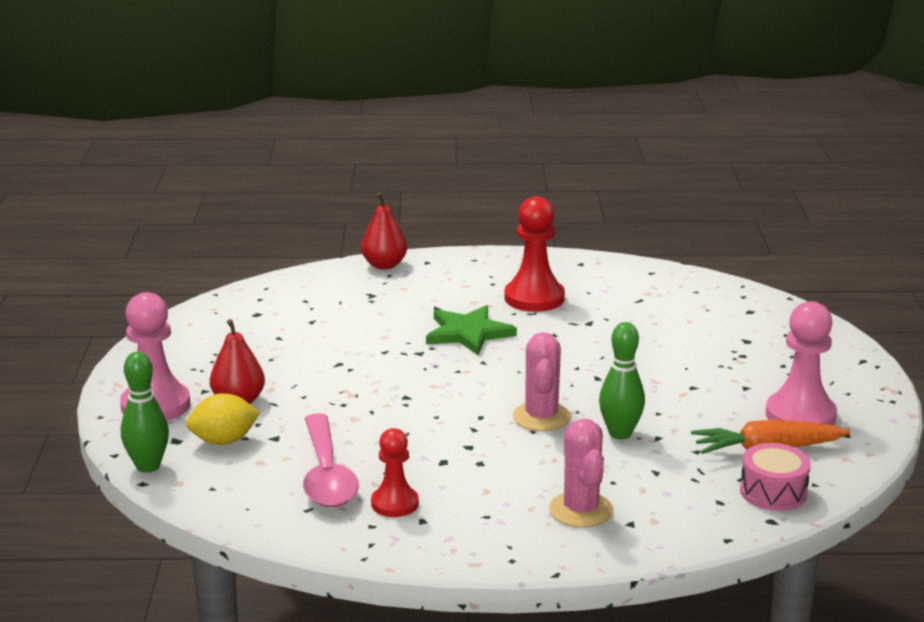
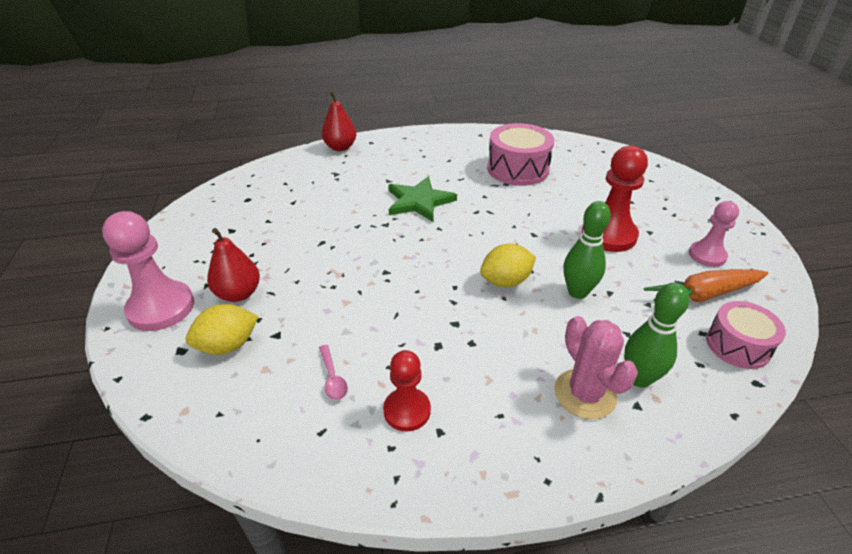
camera: 10 degrees left, 15 degrees up
green bowling pin [121,352,169,473] -> green bowling pin moved to [624,283,690,388]
pink spoon [303,413,359,507] -> pink spoon [319,345,348,400], size x0.42
red pawn [504,196,565,312] -> red pawn moved to [582,146,648,252]
pink cactus [513,332,571,431] -> yellow lemon [480,243,536,287]
pink pawn [765,301,837,425] -> pink pawn [689,201,739,267], size x0.62
none -> pink drum [487,123,554,186]

